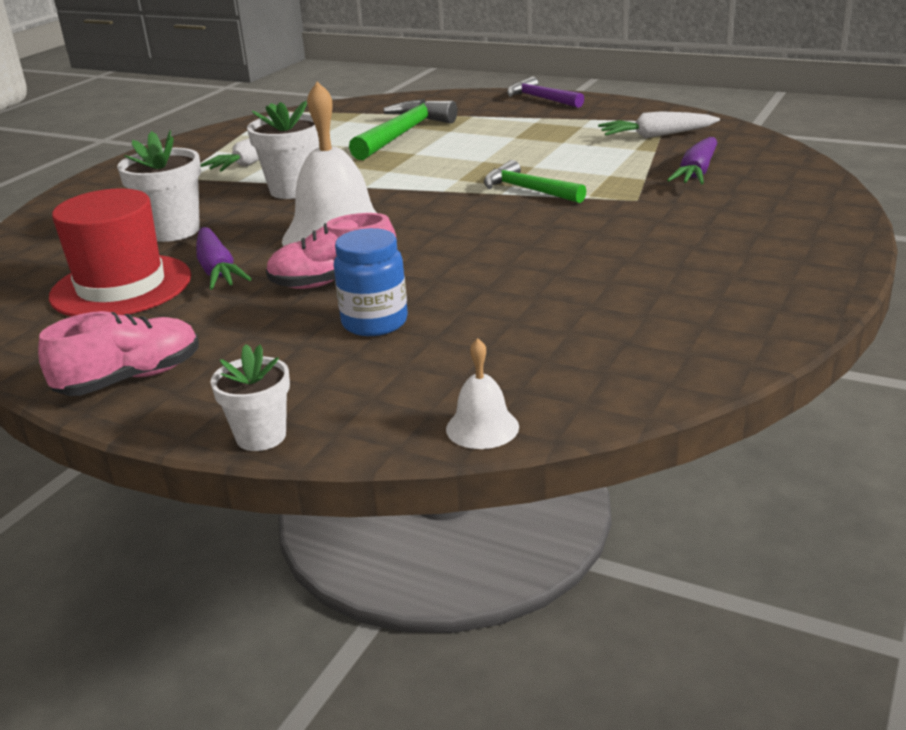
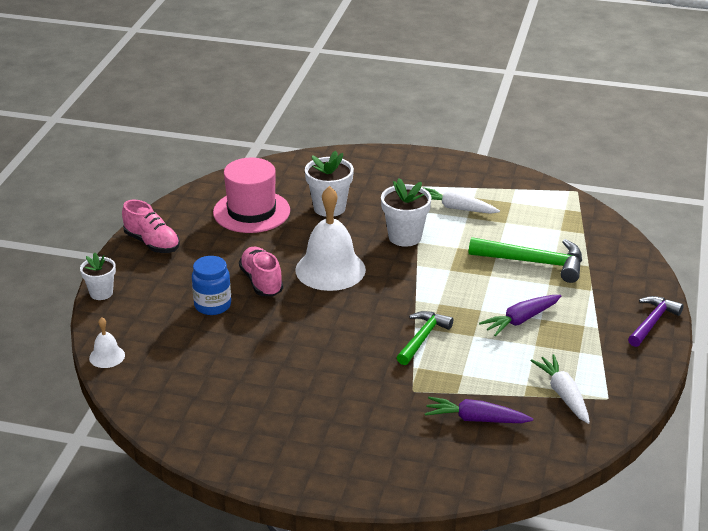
camera: 75 degrees right, 5 degrees up
red hat [49,188,191,316] -> pink hat [213,158,290,233]
purple carrot [196,227,252,290] -> purple carrot moved to [479,295,561,336]

